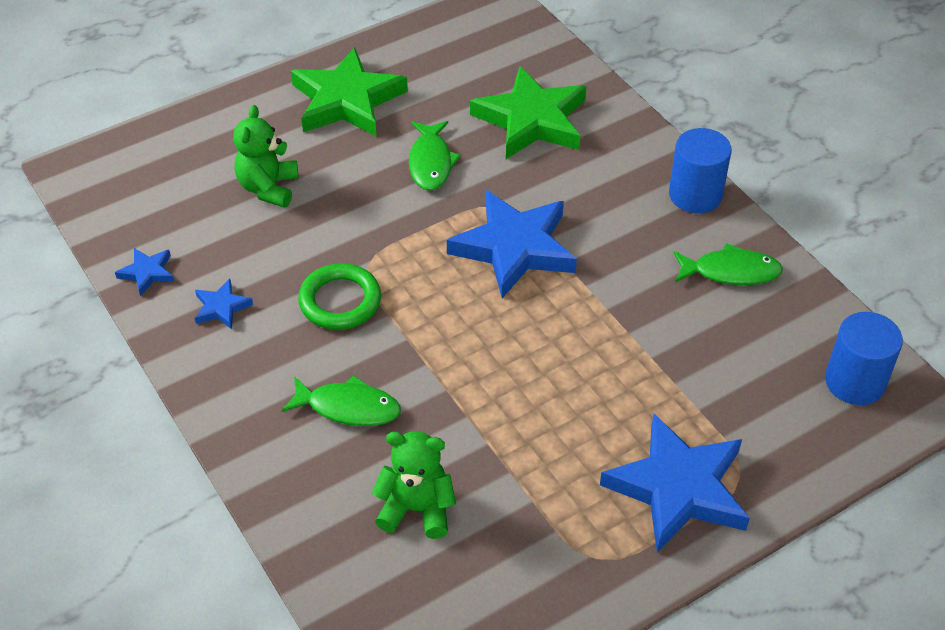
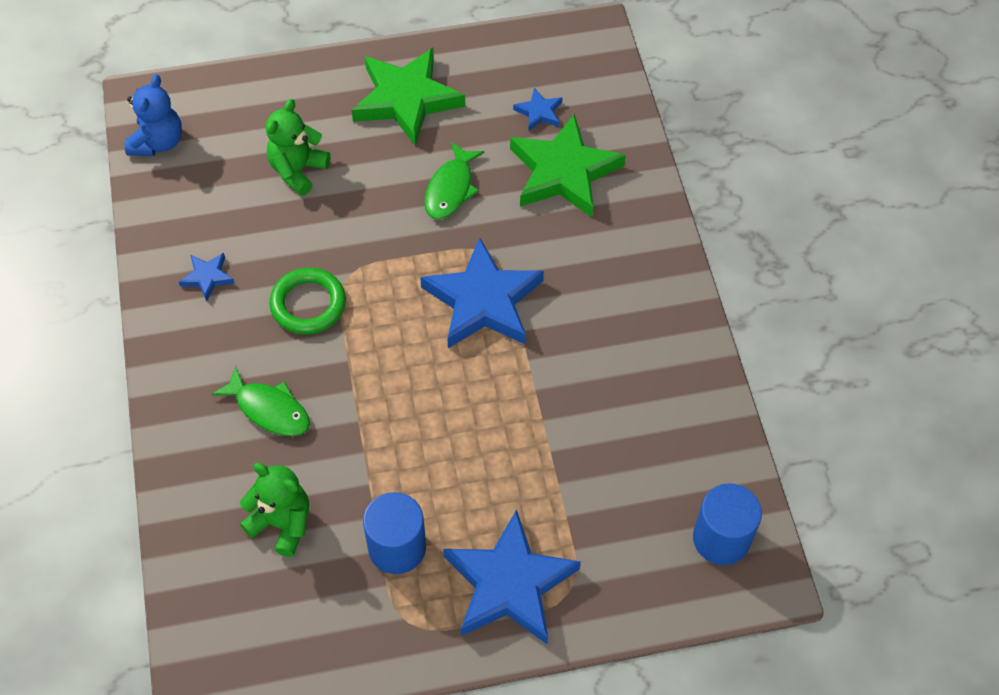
camera: 20 degrees right, 10 degrees up
blue star [115,248,174,296] -> blue star moved to [513,87,563,131]
blue cylinder [669,128,732,213] -> blue cylinder moved to [363,492,426,574]
green fish [673,243,783,285] -> none
none -> blue teddy bear [125,74,182,156]

